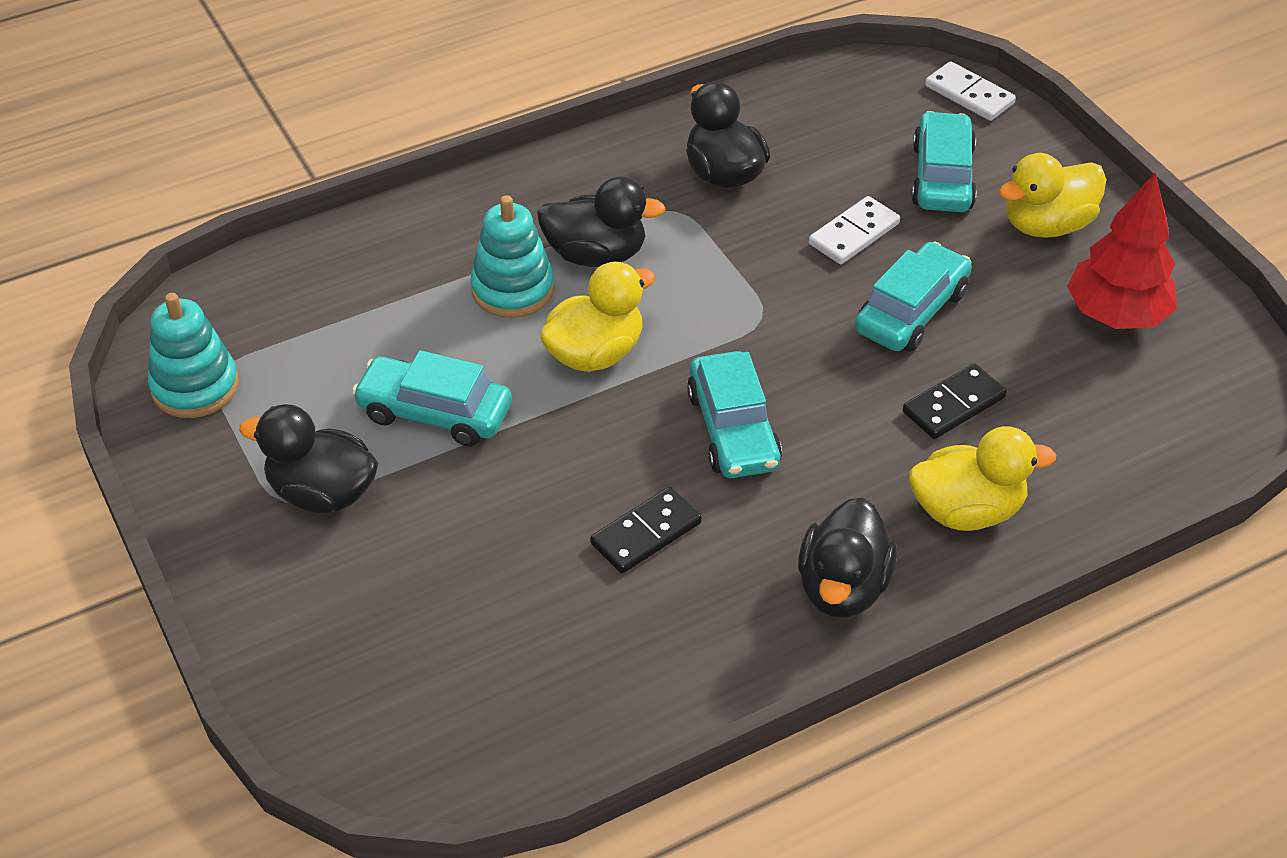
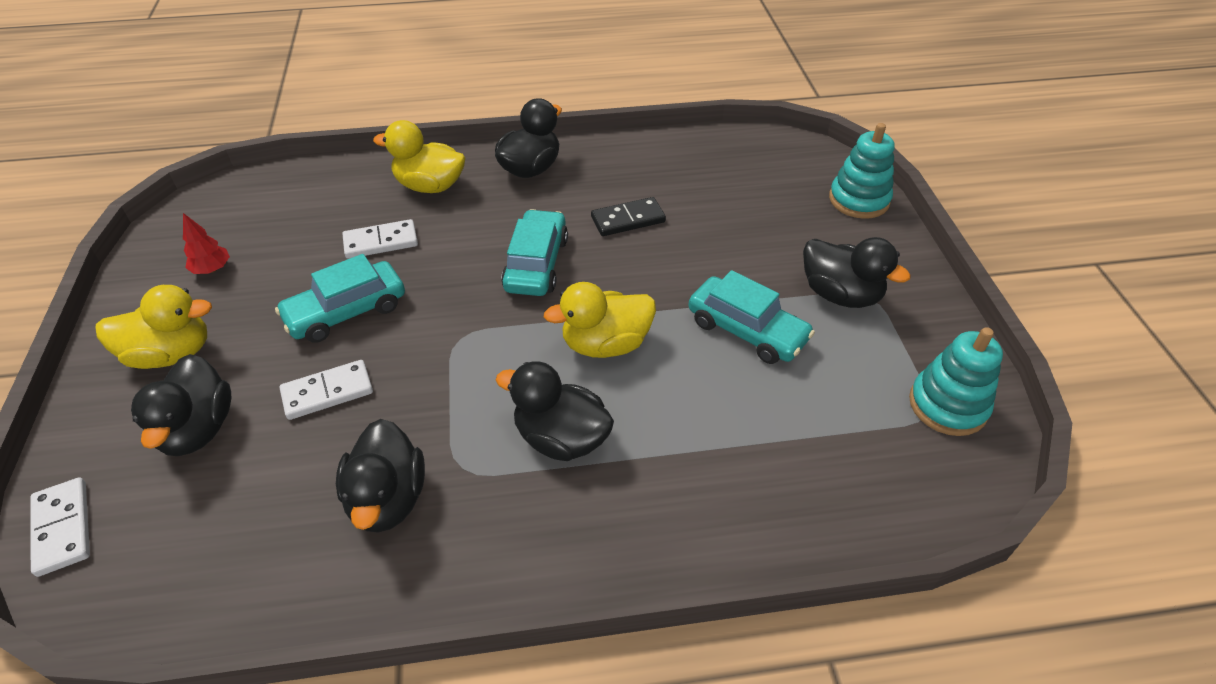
camera: 160 degrees left, 0 degrees up
turquoise stacking toy [470,195,554,318] -> turquoise stacking toy moved to [829,123,895,219]
black domino [903,363,1007,439] -> white domino [342,219,418,259]
turquoise car [911,111,977,212] -> black duck [131,354,231,456]
red tree [1067,172,1177,329] -> red tree [183,213,230,274], size x0.50

